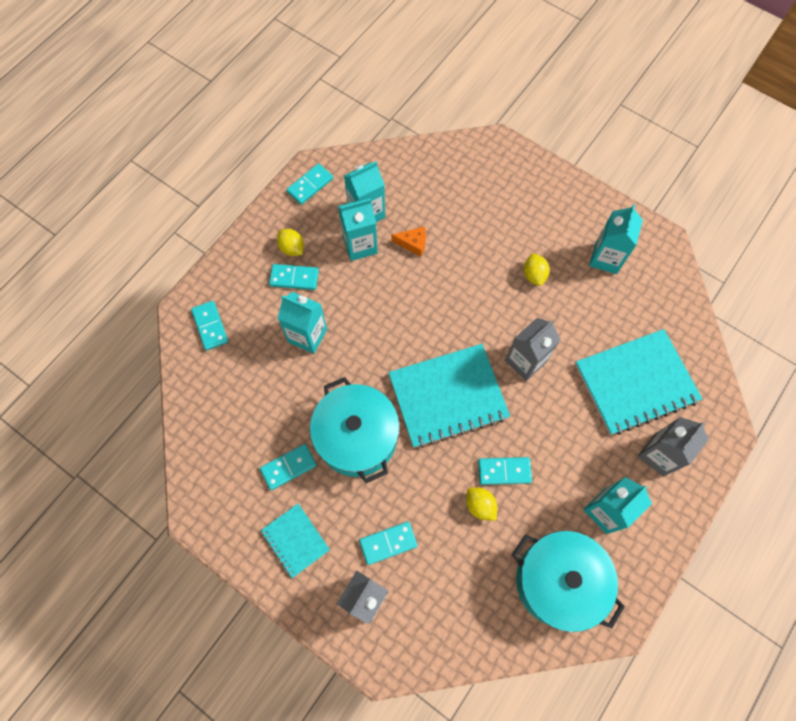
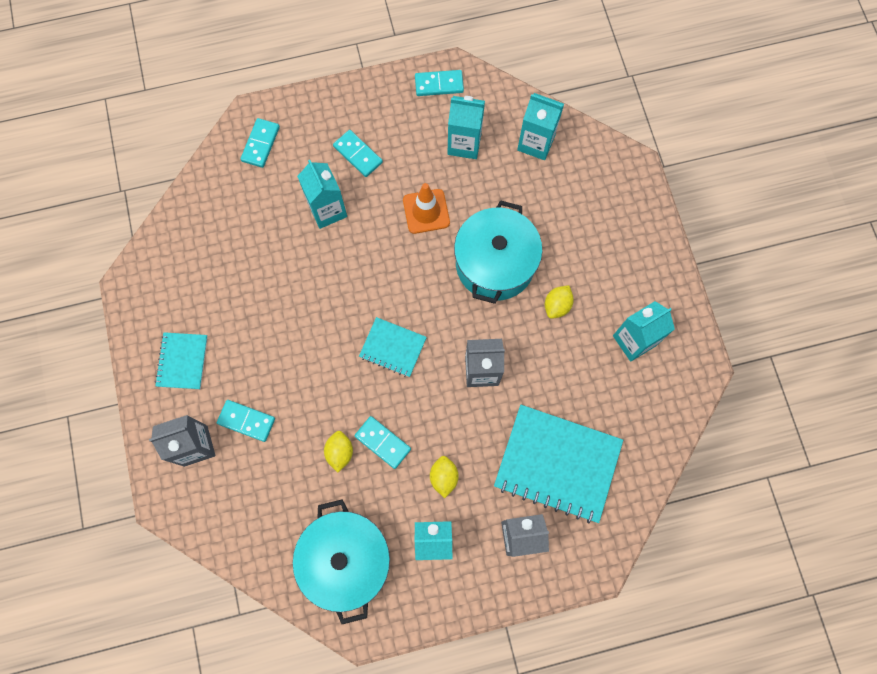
camera: 40 degrees right, 5 degrees up
turquoise domino [260,444,317,490] -> none
yellow lemon [277,229,304,256] -> yellow lemon moved to [430,456,459,498]
turquoise pot [310,377,400,483] -> turquoise pot moved to [454,200,542,304]
turquoise carton [338,198,378,261] -> turquoise carton moved to [517,93,564,160]
turquoise notebook [388,344,510,448] -> turquoise notebook [359,317,427,377], size x0.53
orange cheese [391,226,426,257] -> none
none -> orange traffic cone [403,183,450,234]

